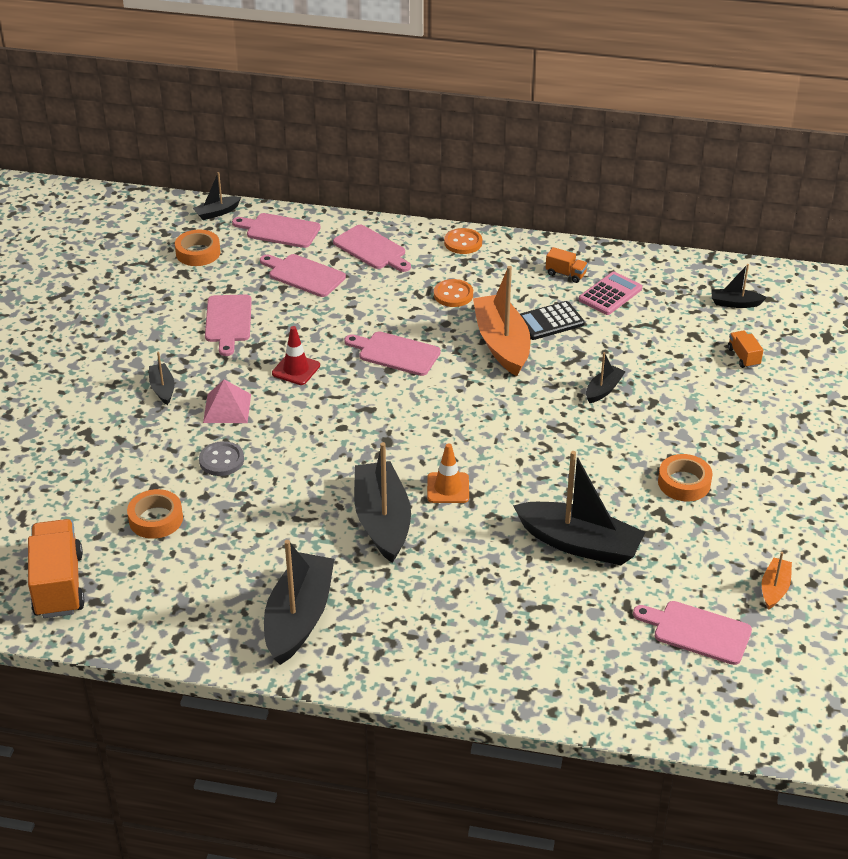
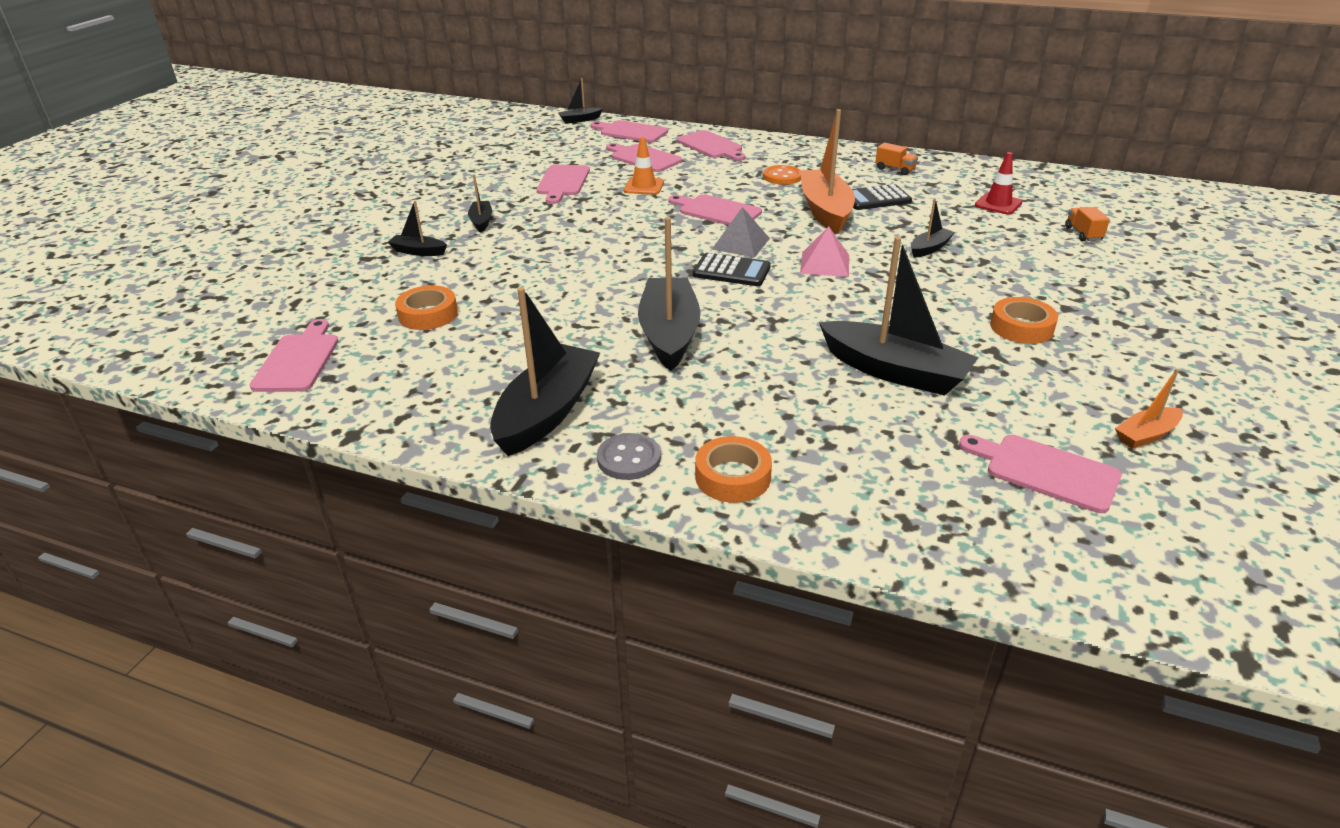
camera: 10 degrees right, 5 degrees down
orange truck [28,519,85,618] -> pink cutting board [250,319,338,392]
orange tape [175,229,220,266] -> orange tape moved to [695,436,772,503]
grey button [199,441,244,476] -> grey button moved to [597,433,661,480]
pink pyramid [203,379,251,423] -> pink pyramid moved to [800,226,849,277]
red traffic cone [272,326,320,385] -> red traffic cone moved to [975,152,1022,214]
orange traffic cone [427,443,469,503] -> orange traffic cone moved to [624,137,664,195]
orange button [444,228,482,254] -> none
pink calculator [579,271,642,315] -> none
black boat [711,264,767,308] -> black boat moved to [388,201,447,256]
orange boat [762,552,792,610] -> orange boat turned 150 degrees counterclockwise [1115,369,1183,449]
none -> black calculator [693,253,771,286]
none -> grey pyramid [712,207,770,257]

